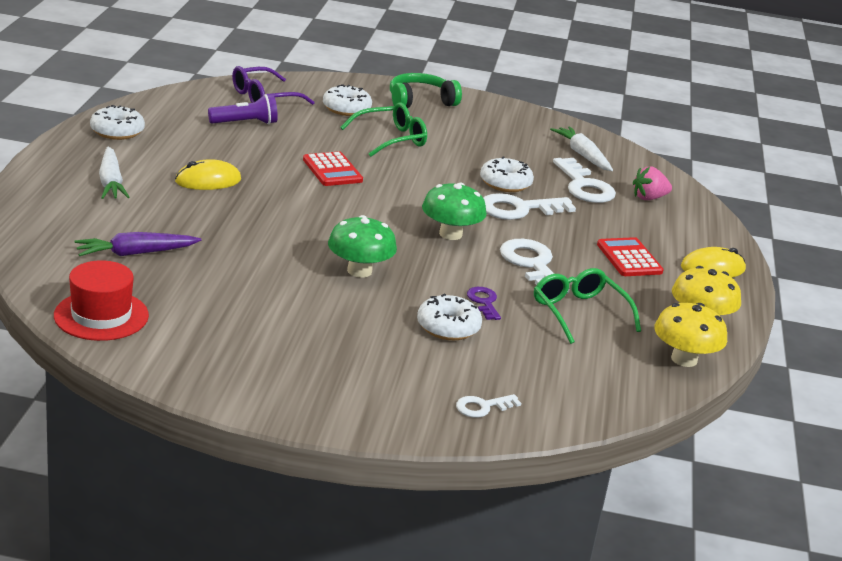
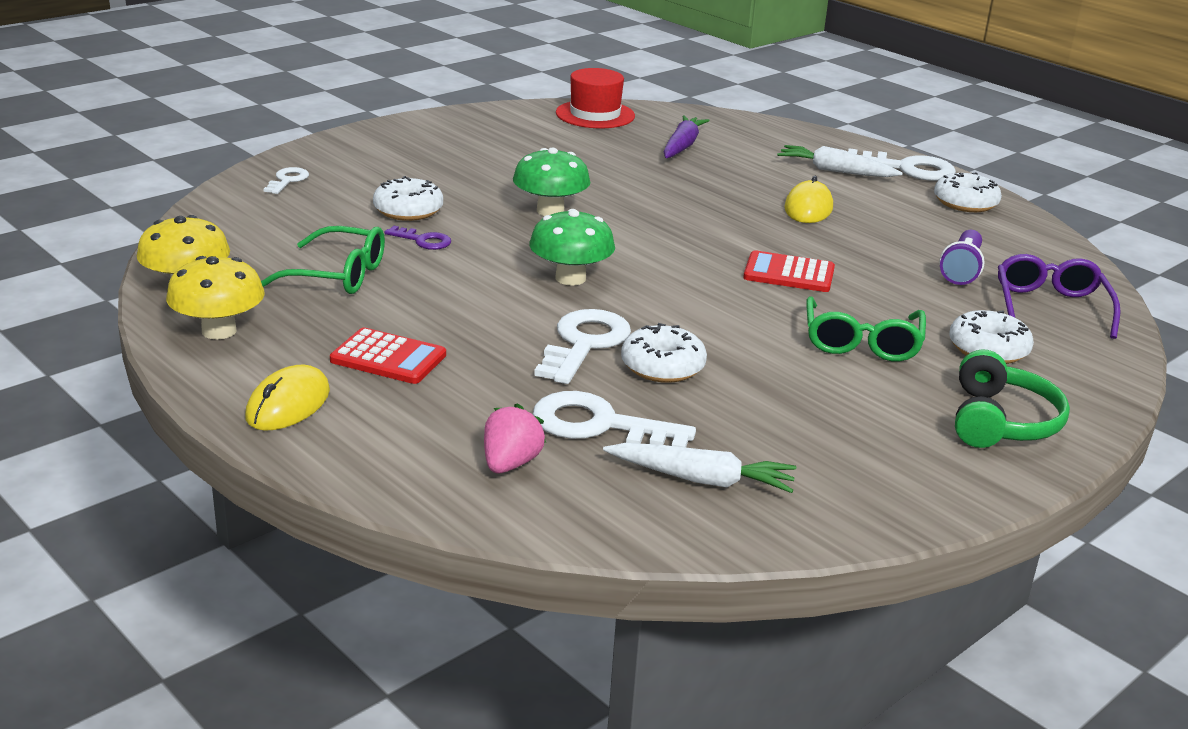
camera: 130 degrees right, 0 degrees up
white key [500,239,570,294] -> white key moved to [848,148,956,181]

